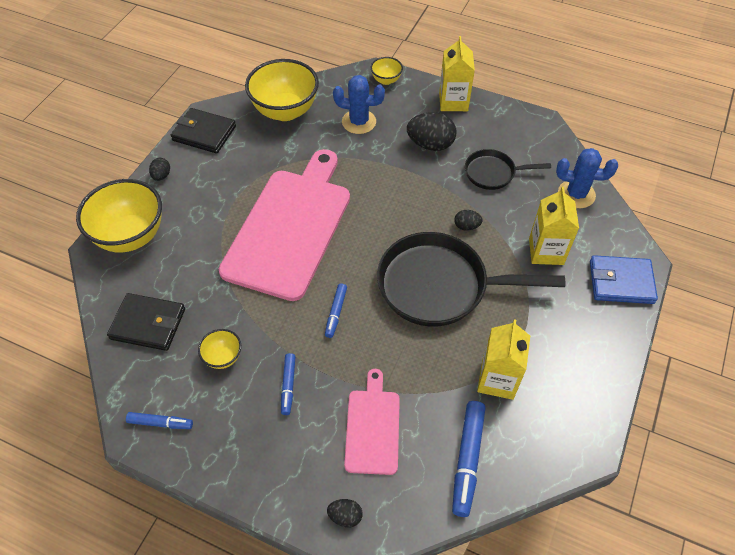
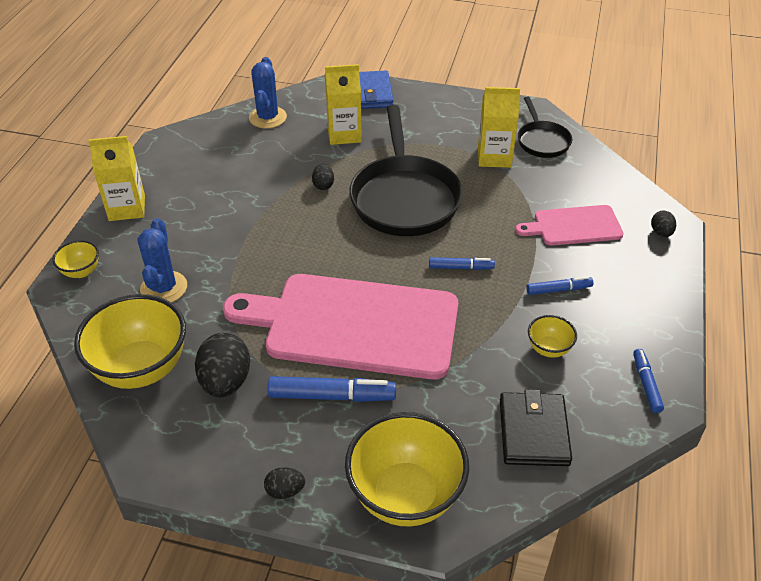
camera: 100 degrees left, 10 degrees down
black wallet [171,108,236,154] -> none
black egg [407,112,457,151] -> black egg moved to [195,333,250,397]
blue marker [452,401,486,517] -> blue marker moved to [268,376,396,402]
black pan [465,149,551,190] -> black pan moved to [518,97,572,158]

